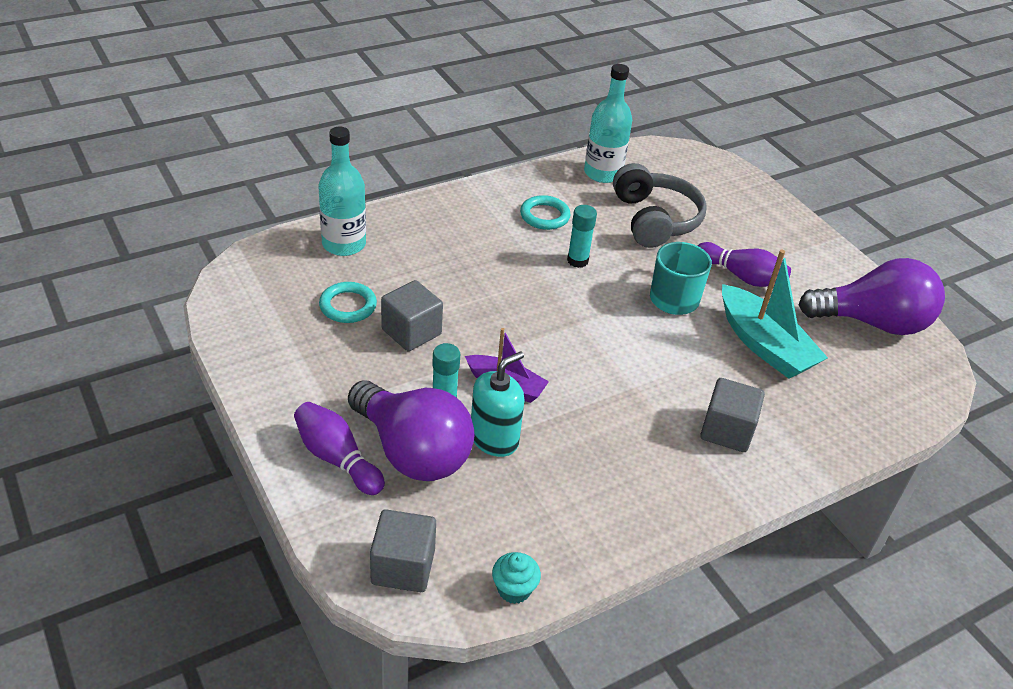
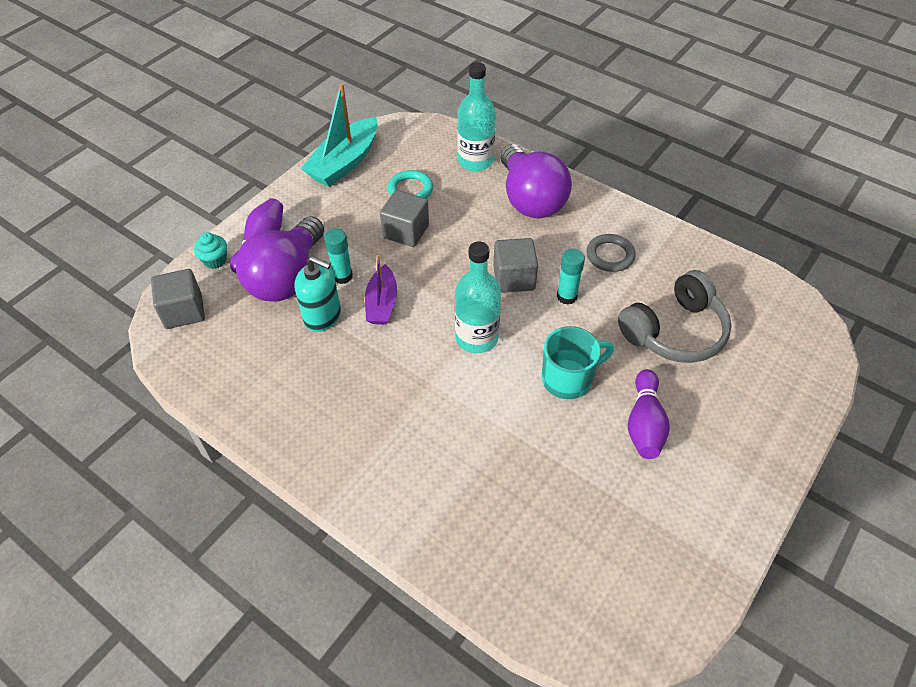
camera: 70 degrees right, 10 degrees up
turquoise cupcake [492,552,541,604] -> turquoise cupcake moved to [194,232,227,269]
turquoise ring [520,195,571,230] -> grey ring [587,234,635,272]
turquoise bottle [584,64,632,183] -> turquoise bottle moved to [455,241,501,353]
grey cube [700,378,765,452] -> grey cube moved to [493,238,538,293]
turquoise boat [722,250,828,379] -> turquoise boat moved to [301,83,378,187]
purple light bulb [799,258,945,335] -> purple light bulb moved to [500,144,572,218]

